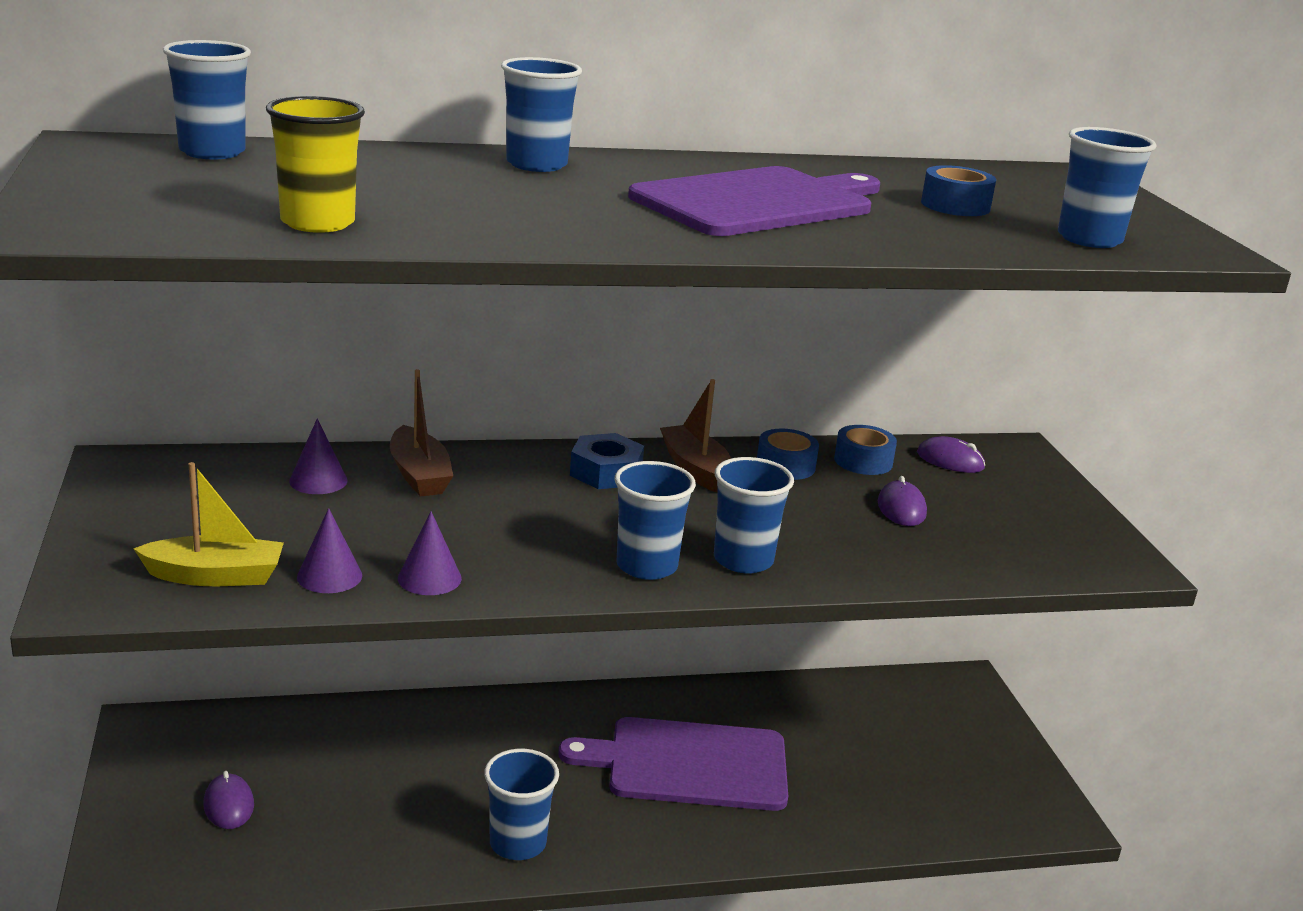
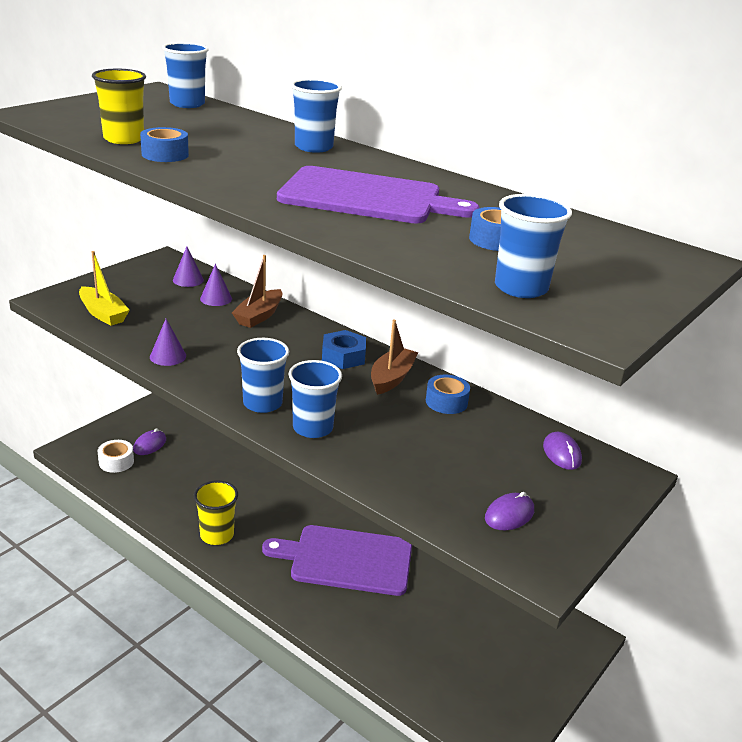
camera: 50 degrees right, 5 degrees up
purple cone [297,508,362,593] -> purple cone moved to [173,247,204,287]
blue cup [484,749,559,860] -> yellow cup [194,480,238,545]
purple cutting board [558,717,788,811] -> purple cutting board turned 45 degrees counterclockwise [262,525,412,596]
blue tape [834,425,897,475] -> blue tape moved to [140,127,189,162]
purple mouse [878,476,927,526] -> purple mouse moved to [485,492,534,530]
none -> white tape [98,440,134,473]

